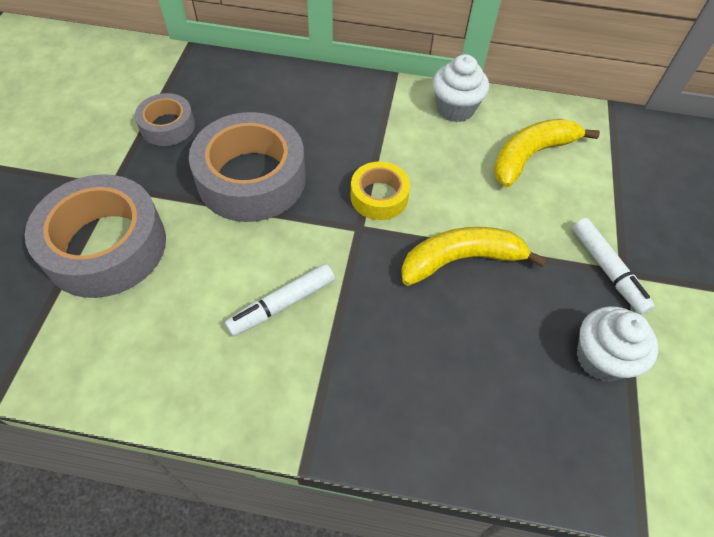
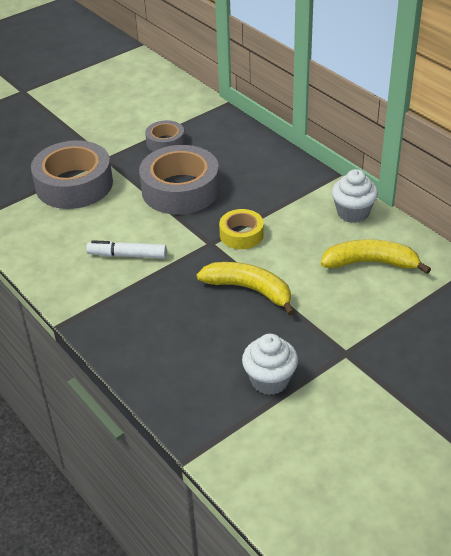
camera: 45 degrees right, 15 degrees down
white marker [572,218,655,315] -> none

